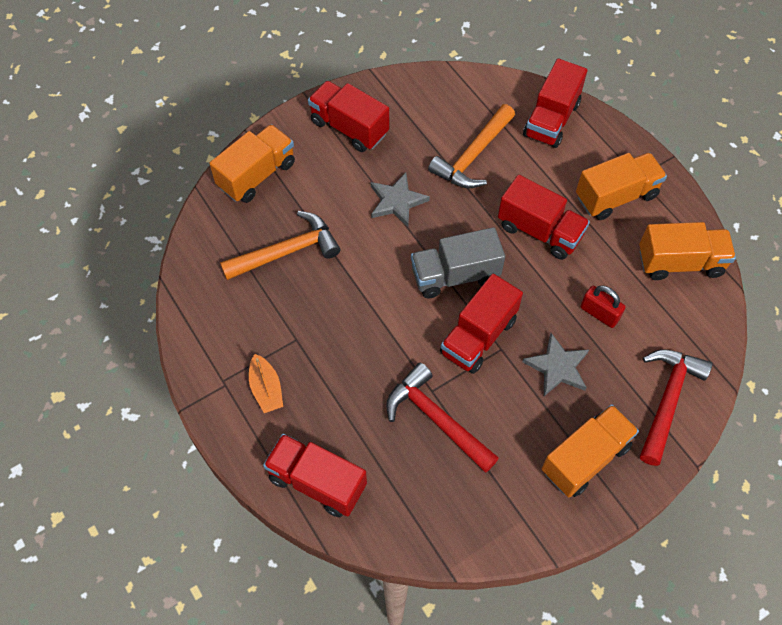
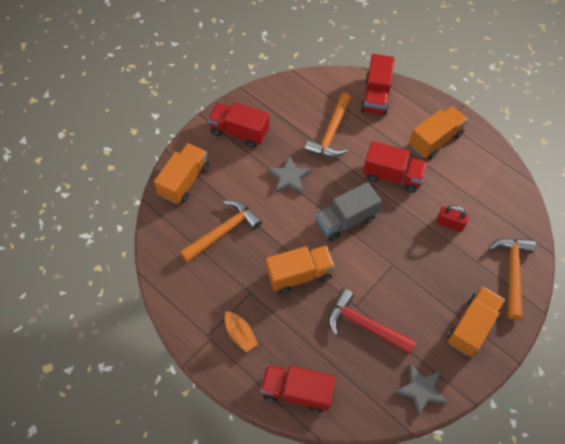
camera: 15 degrees left, 0 degrees up
red truck [440,274,523,374] -> none
grey star [522,333,589,396] -> grey star moved to [395,364,448,417]
orange truck [639,222,736,280] -> orange truck moved to [266,245,335,294]
red hammer [640,349,712,466] -> orange hammer [489,238,536,320]

